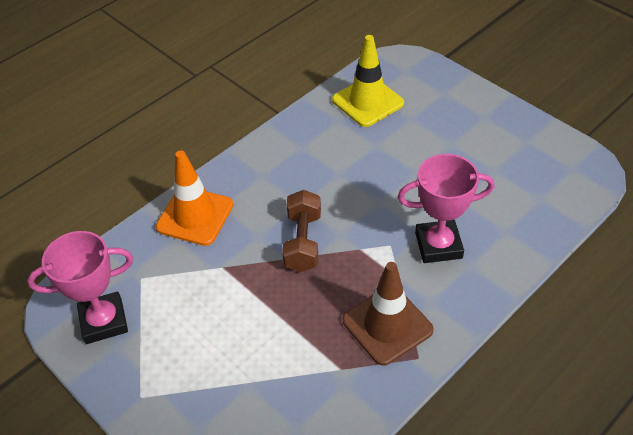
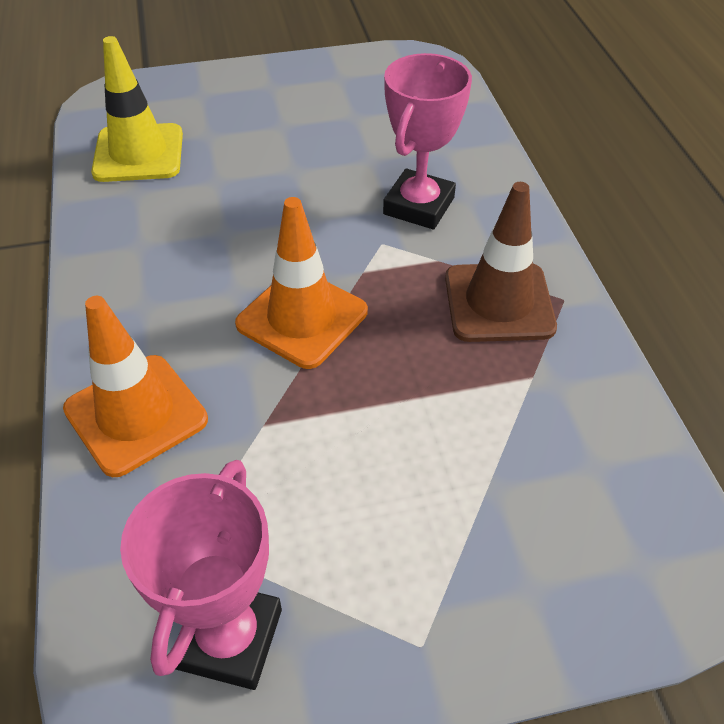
camera: 60 degrees left, 0 degrees up
brown dumbbell [282,190,321,272] -> orange traffic cone [235,197,368,369]

